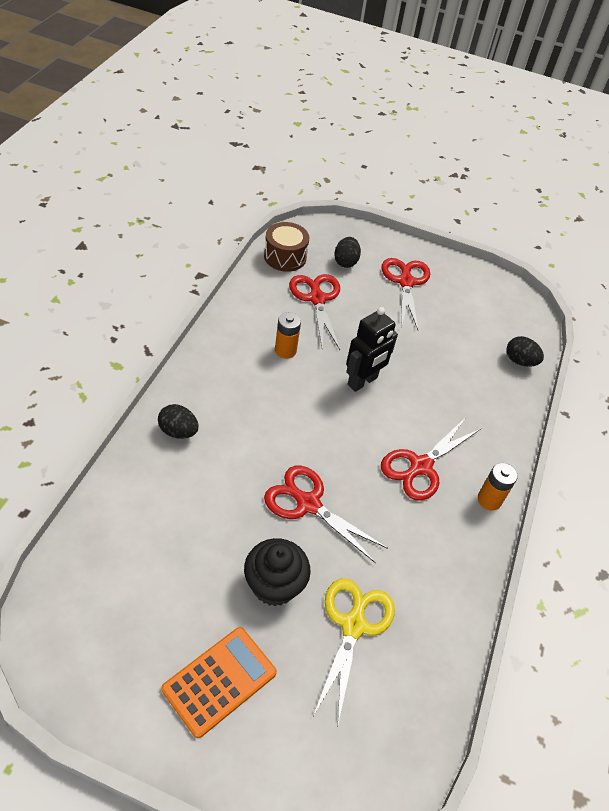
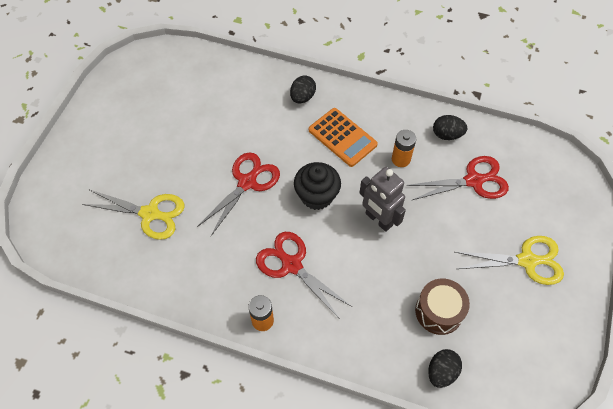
camera: 95 degrees right, 10 degrees up
orange calculator [162,627,277,738] -> orange calculator moved to [309,108,378,167]
black cupcake [244,538,311,606] -> black cupcake moved to [294,162,341,210]
brown drum [264,222,309,272] -> brown drum moved to [415,279,470,335]
black egg [334,237,361,268] -> black egg moved to [433,115,467,140]
black robot [346,307,398,392] -> grey robot [359,167,406,232]
red scissors [381,258,430,330] -> yellow scissors [455,236,564,285]

